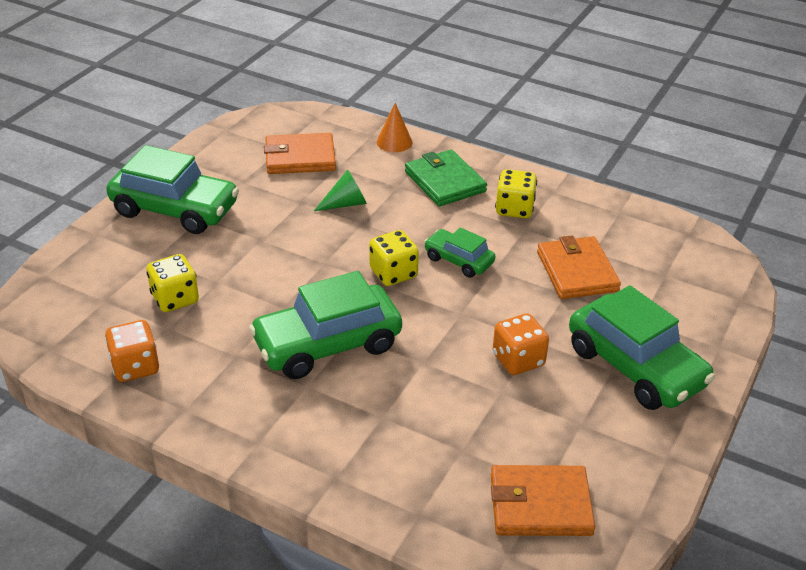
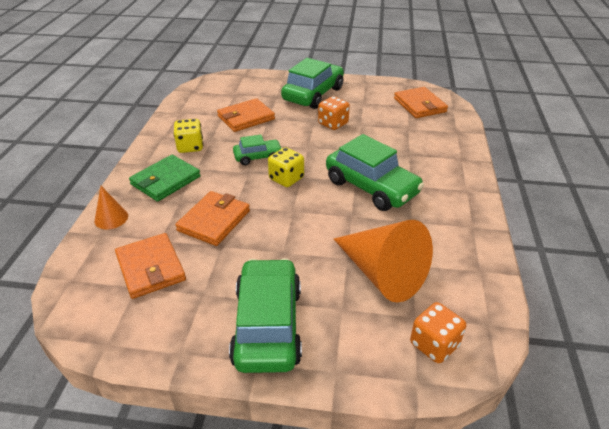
camera: 110 degrees left, 0 degrees up
orange dice [105,320,159,382] -> orange dice moved to [410,302,466,363]
yellow dice [147,254,199,312] -> orange cone [334,220,433,303]
green cone [314,170,367,211] -> orange wallet [175,191,250,246]
green car [424,227,496,278] -> green car turned 120 degrees counterclockwise [233,135,282,165]

